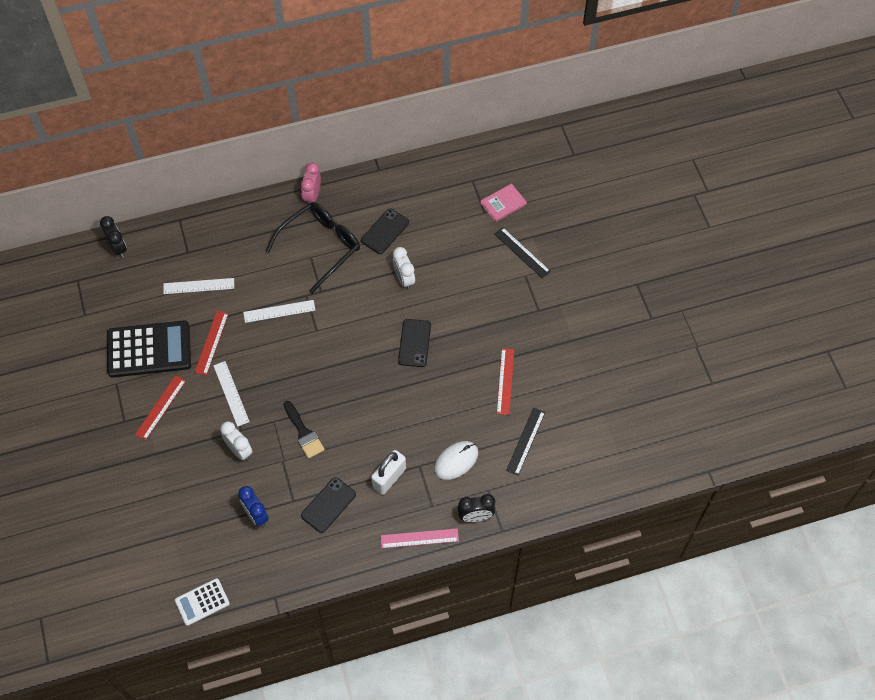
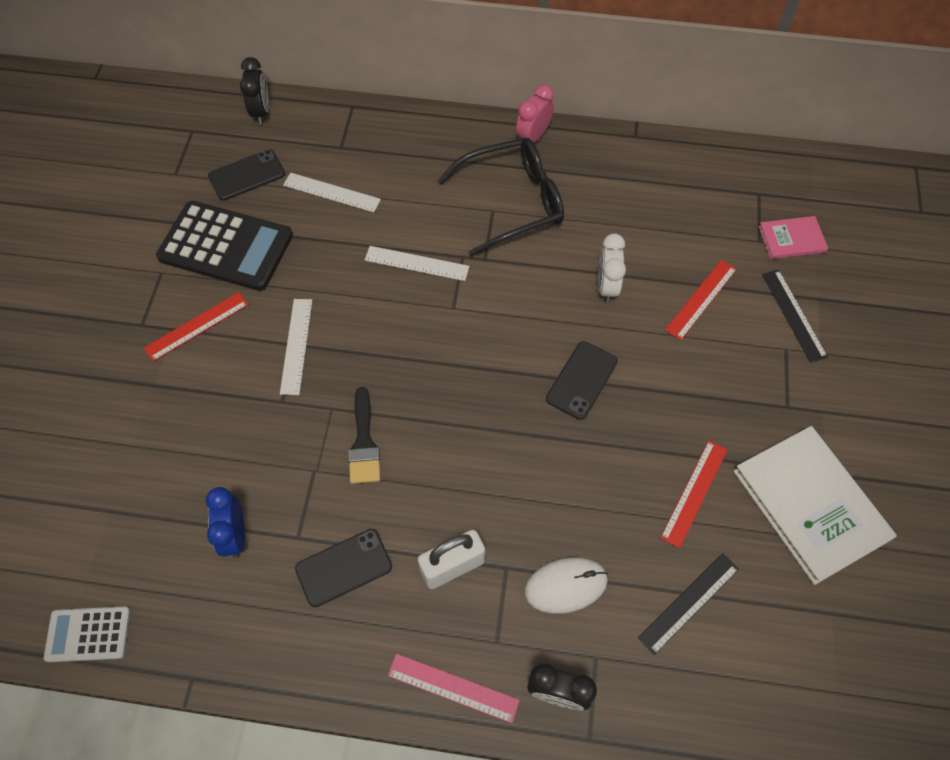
camera: 25 degrees right, 0 degrees up
red ruler [195,311,229,376] -> red ruler moved to [665,260,737,340]
white clock [220,421,252,461] -> none
black phone [361,209,409,254] -> black phone moved to [208,149,285,201]
none -> white book [733,426,897,585]

